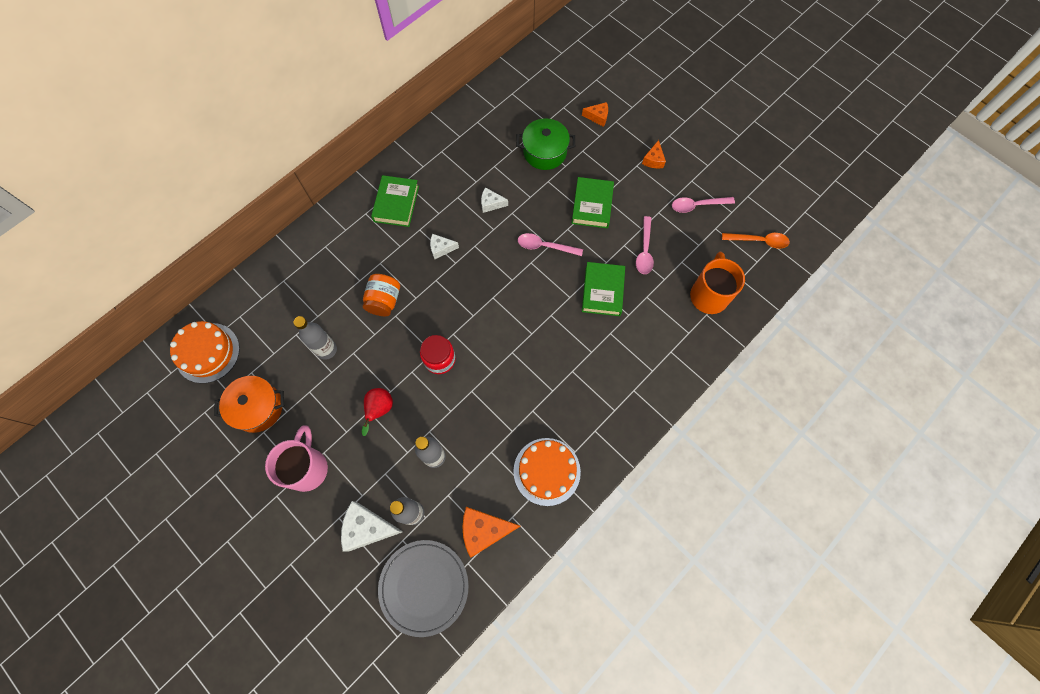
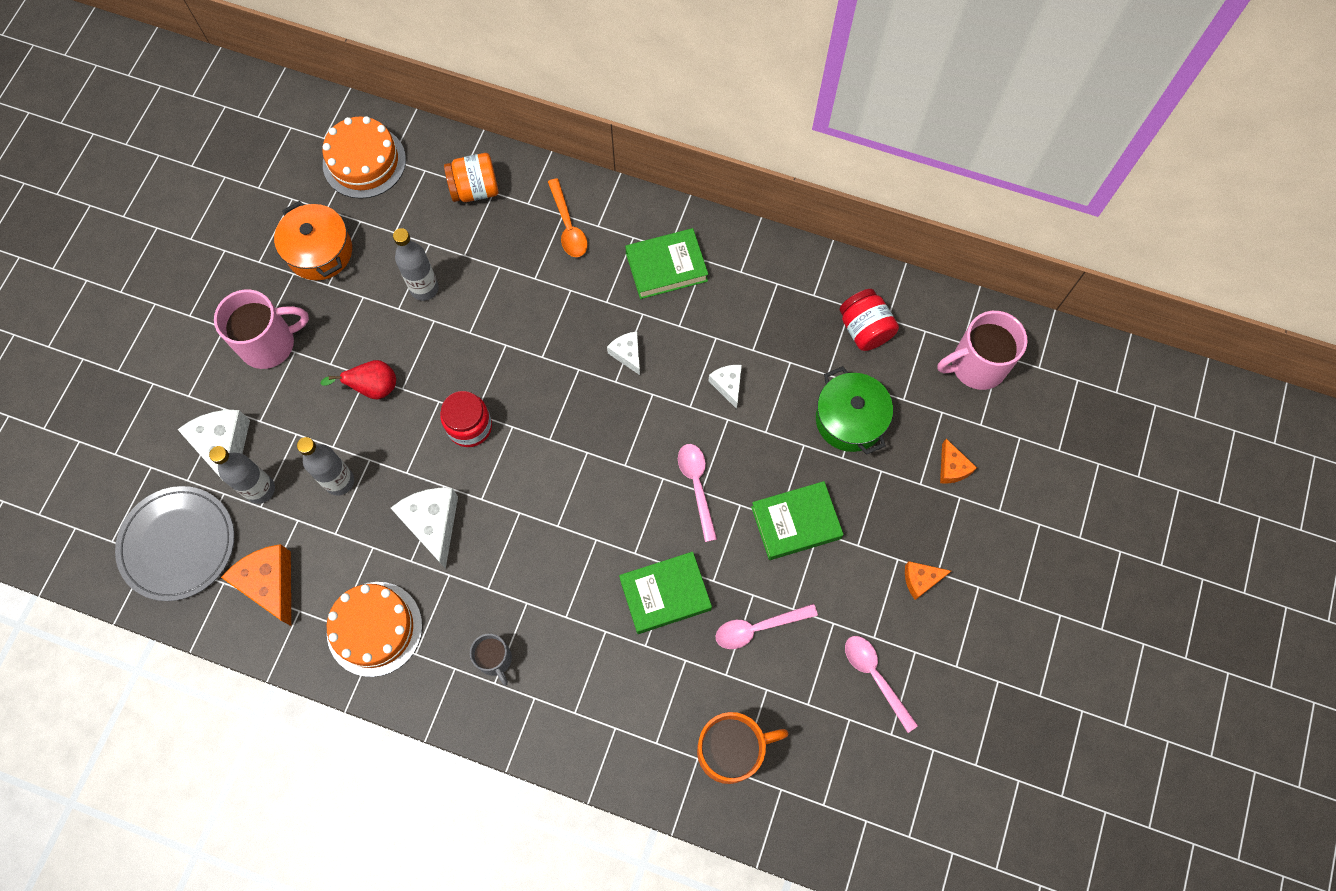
camera: 65 degrees right, 0 degrees up
orange jar [363,274,400,316] -> orange jar moved to [444,153,498,202]
orange spoon [722,233,790,248] -> orange spoon moved to [548,178,588,257]
none -> white cheese [391,488,458,569]
none -> grey mug [470,634,512,686]
none -> red jar [839,289,899,351]
none -> pink mug [937,311,1028,390]

